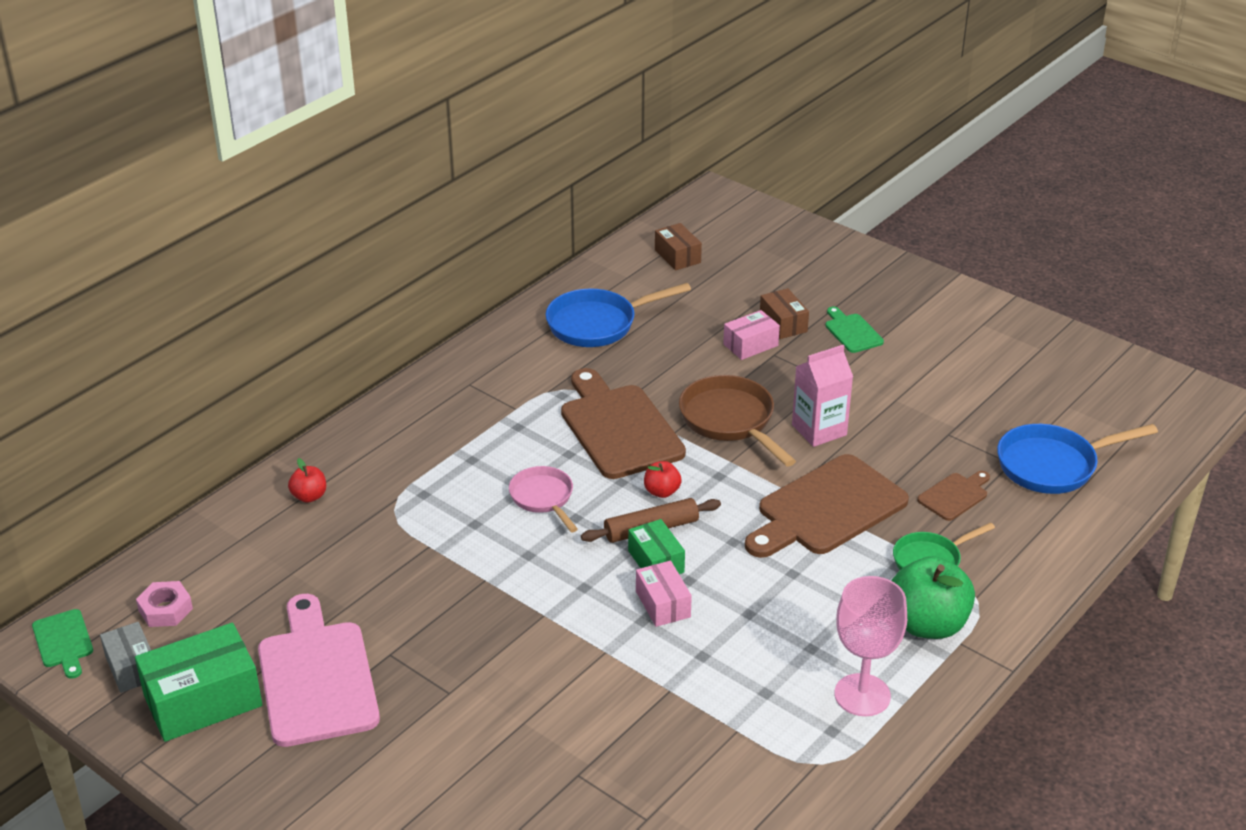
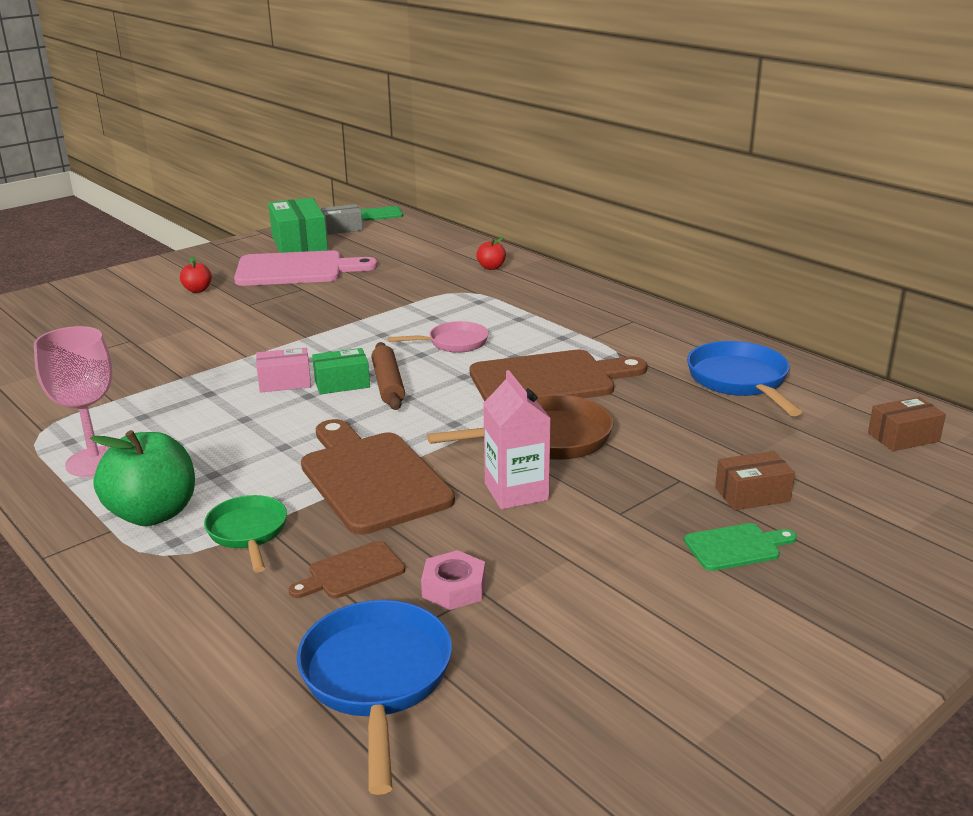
camera: 100 degrees right, 10 degrees down
pink nut [136,581,193,627] -> pink nut moved to [421,550,485,610]
red apple [644,461,682,498] -> red apple moved to [180,256,212,293]
pink box [723,310,780,360] -> none
brown cutting board [917,471,990,521] -> brown cutting board turned 90 degrees clockwise [288,541,405,599]

